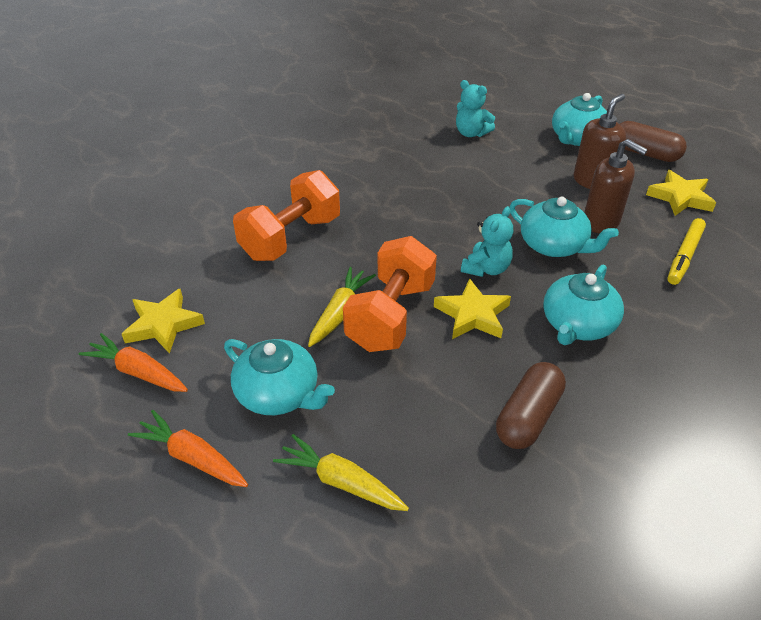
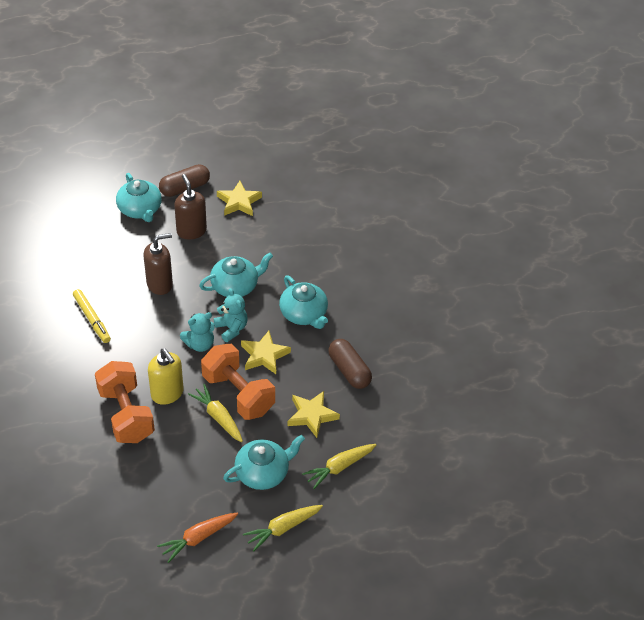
camera: 65 degrees left, 5 degrees up
yellow star [122,289,205,354] -> yellow star moved to [288,391,340,438]
orange carrot [128,410,248,487] -> yellow carrot [243,505,323,551]
turquoise teddy bear [456,80,495,137] -> turquoise teddy bear moved to [180,312,215,352]
brown soap dispenser [584,139,648,233] -> brown soap dispenser moved to [144,233,173,295]
yellow marker [667,218,706,285] -> yellow marker moved to [73,289,111,343]
none -> yellow soap dispenser [148,348,184,405]

